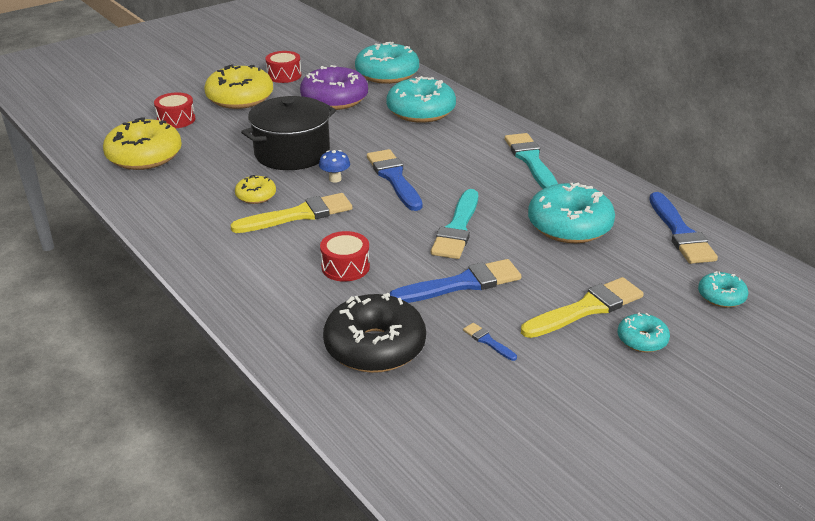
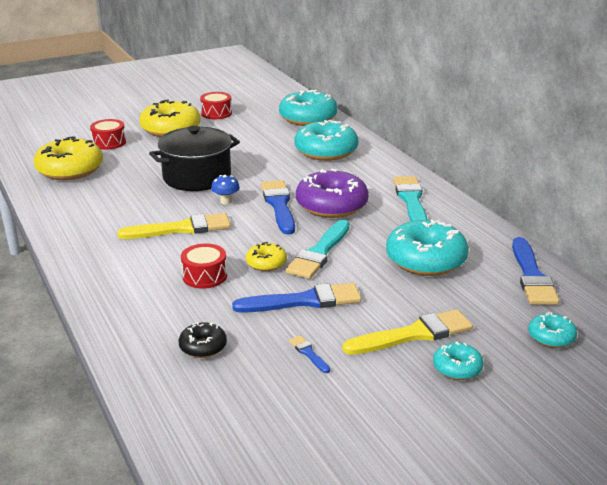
camera: 10 degrees right, 5 degrees down
yellow donut [235,175,276,204] -> yellow donut moved to [246,242,287,271]
purple donut [300,65,368,110] -> purple donut moved to [296,169,369,218]
black donut [323,293,426,373] -> black donut [179,322,227,358], size x0.50

